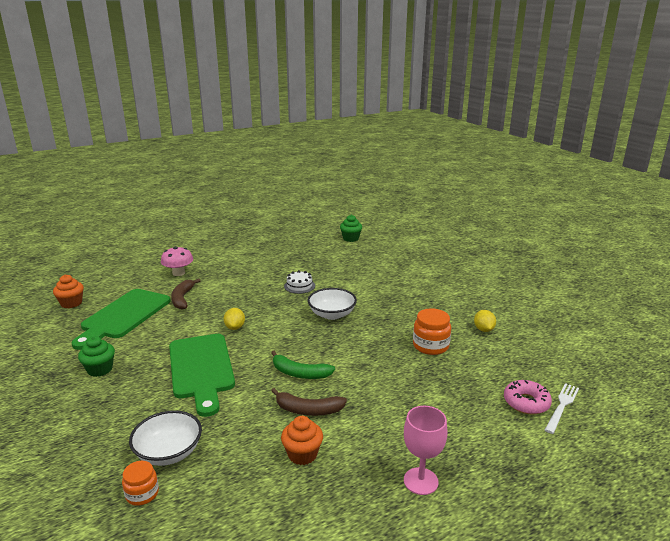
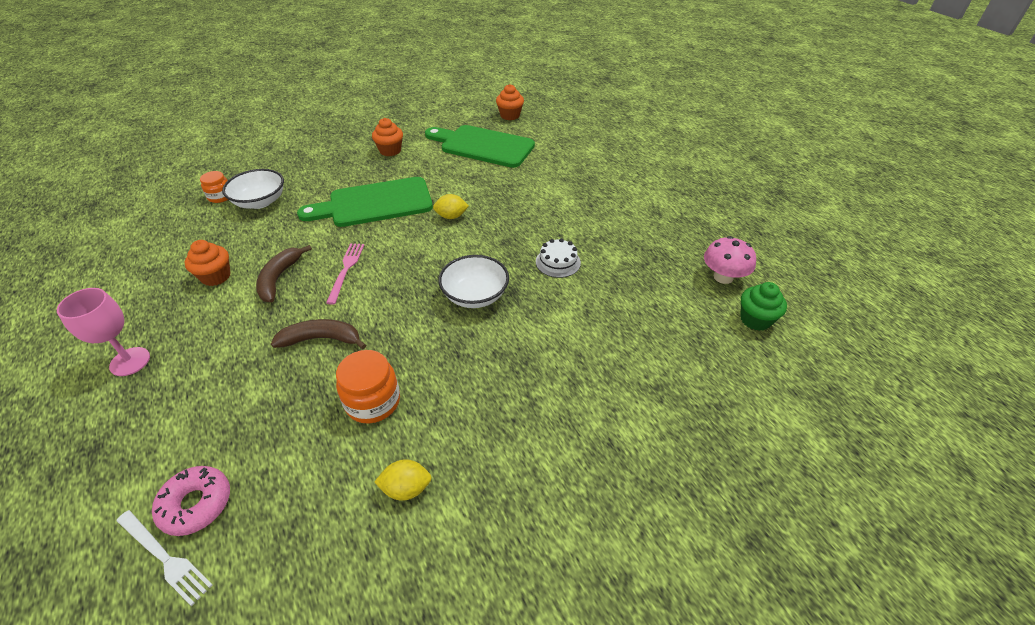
camera: 90 degrees right, 20 degrees up
green cupcake [78,336,115,377] -> orange cupcake [372,118,403,156]
pink mushroom [161,246,193,276] -> pink mushroom moved to [704,236,756,284]
brown banana [171,279,201,310] -> brown banana moved to [271,319,366,349]
green banana [271,351,335,379] -> pink fork [326,243,364,305]

